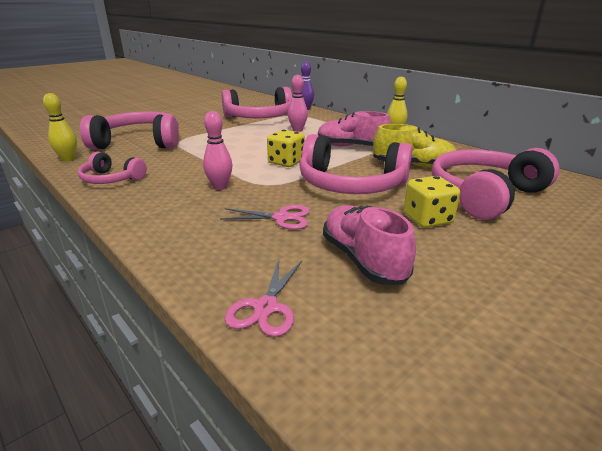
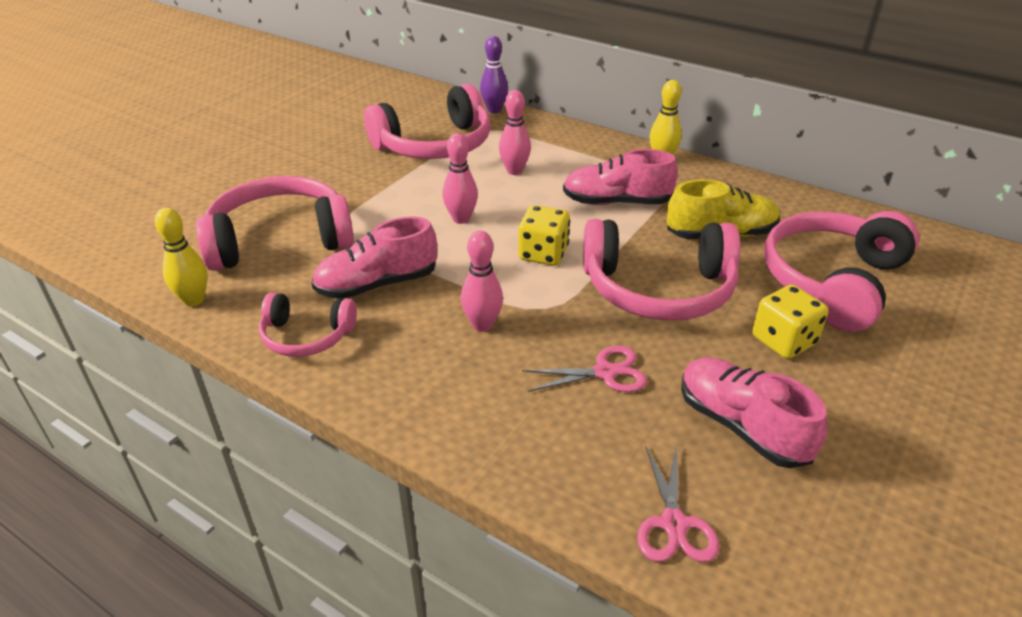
camera: 15 degrees left, 10 degrees up
none -> pink shoe [311,216,437,299]
none -> pink bowling pin [442,133,478,224]

